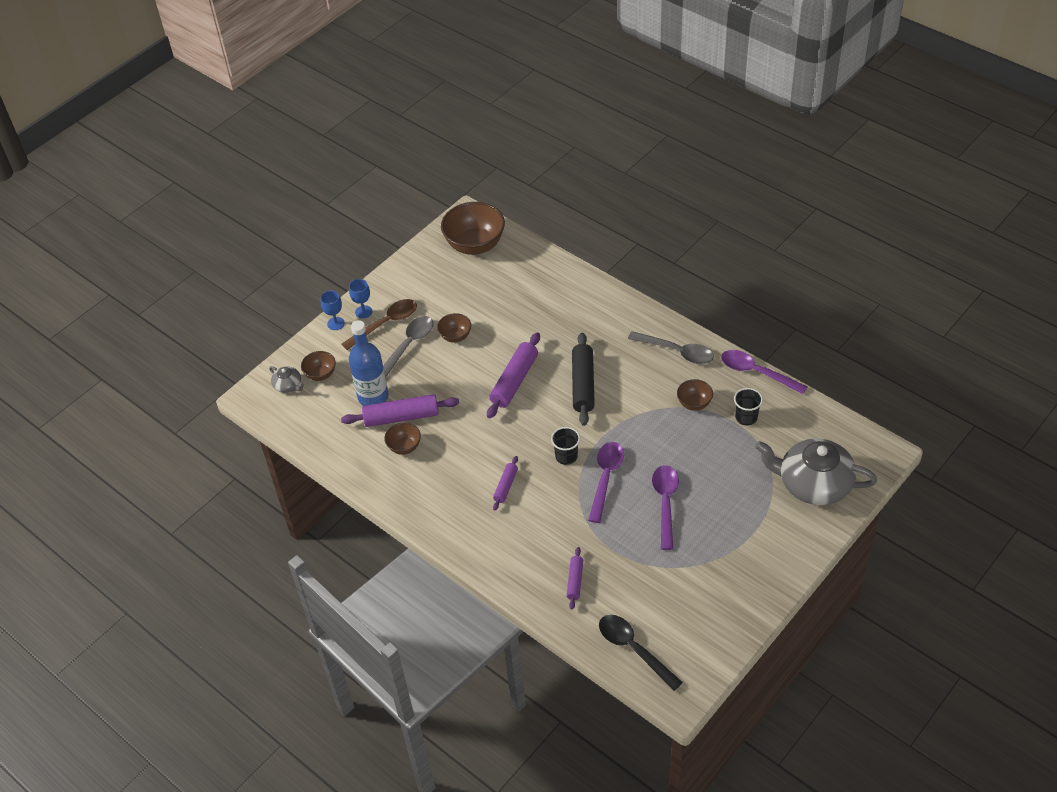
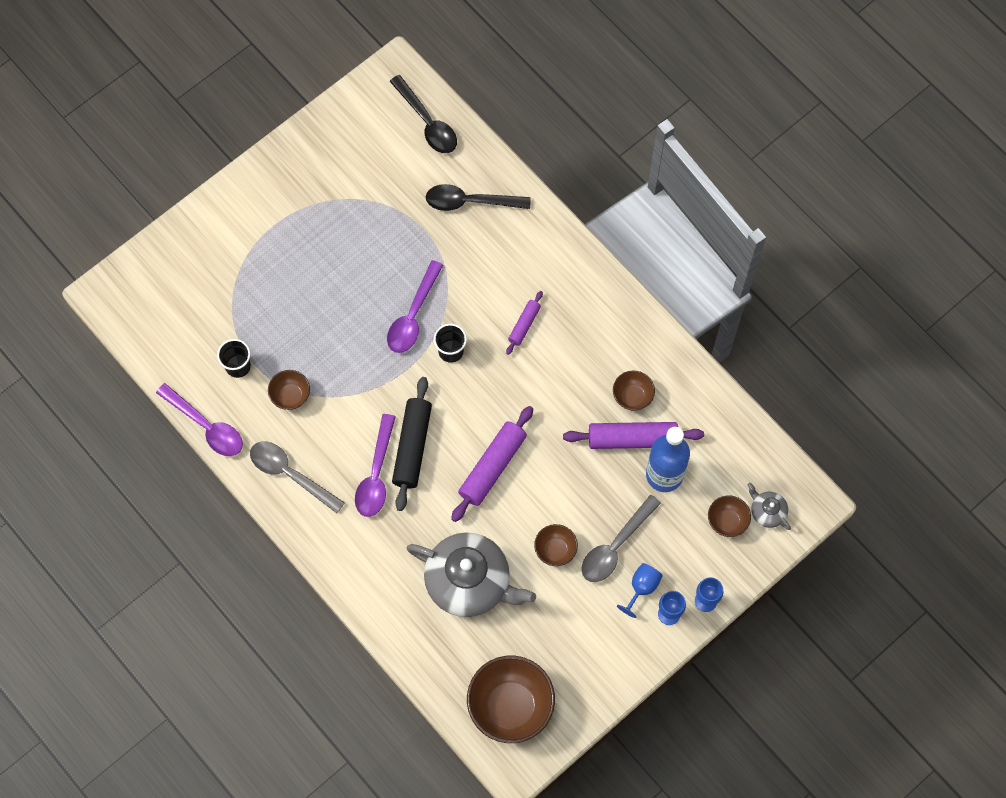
camera: 175 degrees left, 20 degrees up
brown spoon [342,299,417,350] -> blue goblet [617,563,663,618]
purple rolling pin [567,547,583,610] -> black spoon [426,184,531,211]
purple spoon [652,465,679,550] -> purple spoon moved to [355,414,396,517]
grey teapot [755,438,877,505] -> grey teapot moved to [407,532,536,617]

